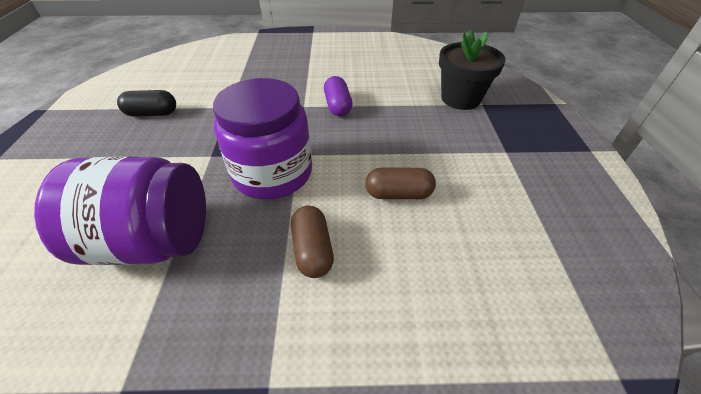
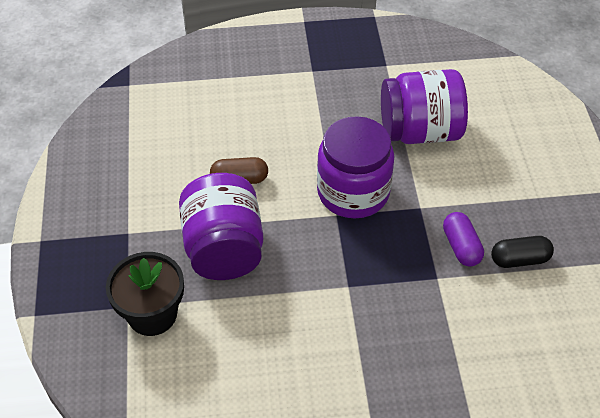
camera: 175 degrees right, 5 degrees up
brown capsule [291,205,334,278] -> none
purple capsule [324,76,352,116] -> purple capsule moved to [443,212,484,267]
none -> purple jar [179,173,263,280]

